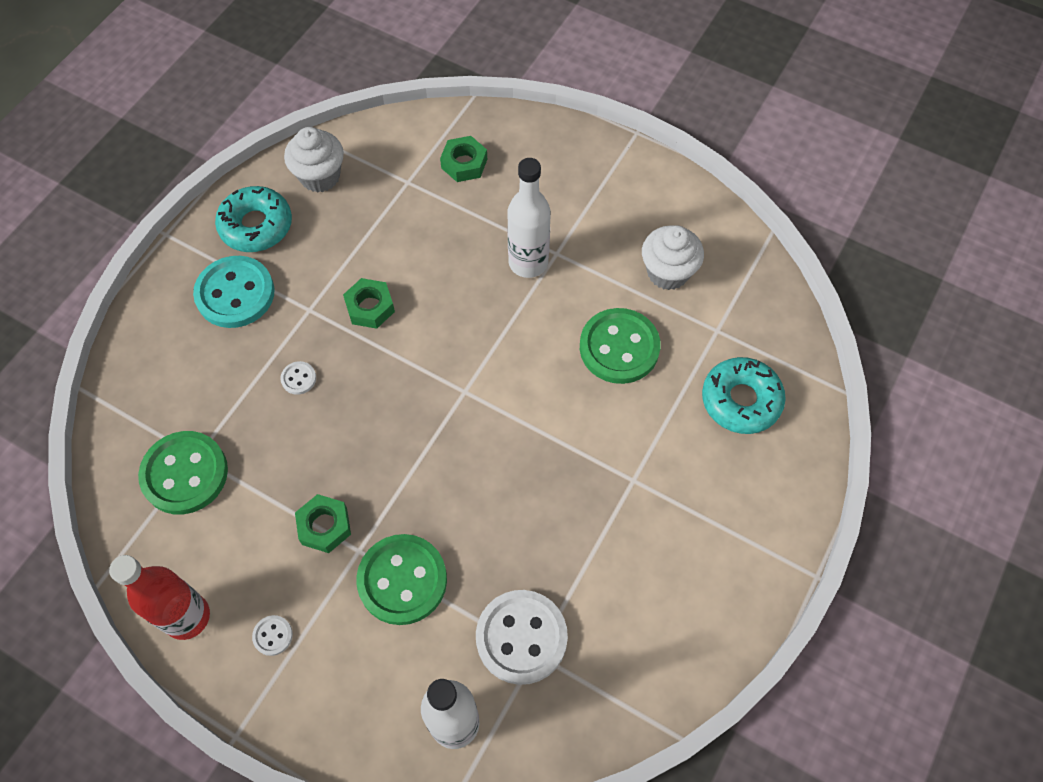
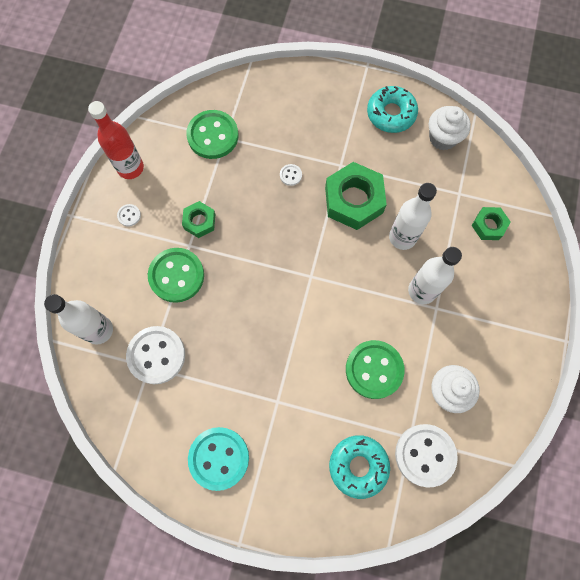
camera: 75 degrees right, 10 degrees up
turquoise button [193,256,275,328] -> turquoise button moved to [188,427,249,491]
green nut [343,278,395,329] -> green nut [325,162,387,230], size x1.85
none -> white bottle [389,183,437,250]
none -> white button [395,424,458,487]

